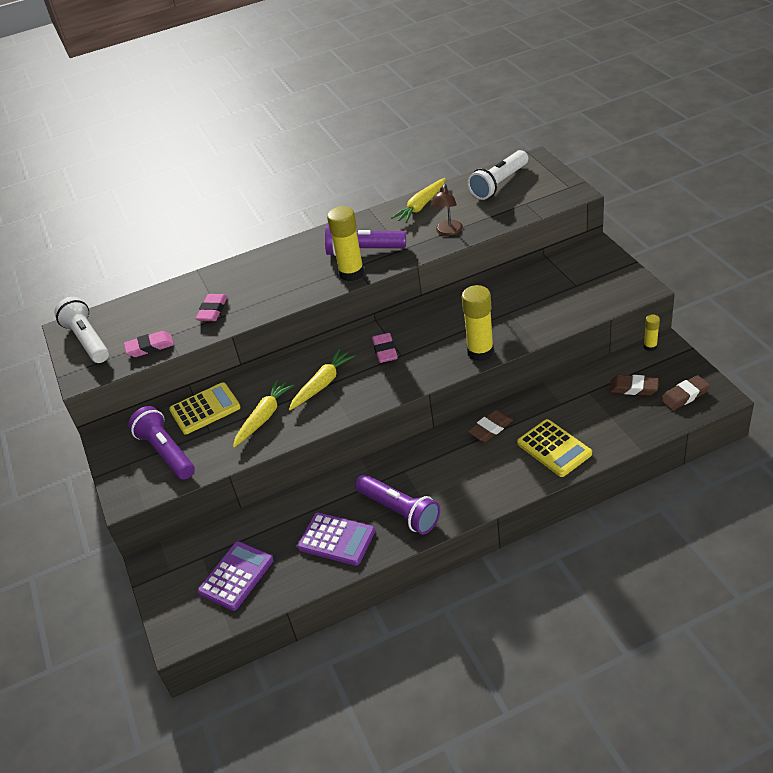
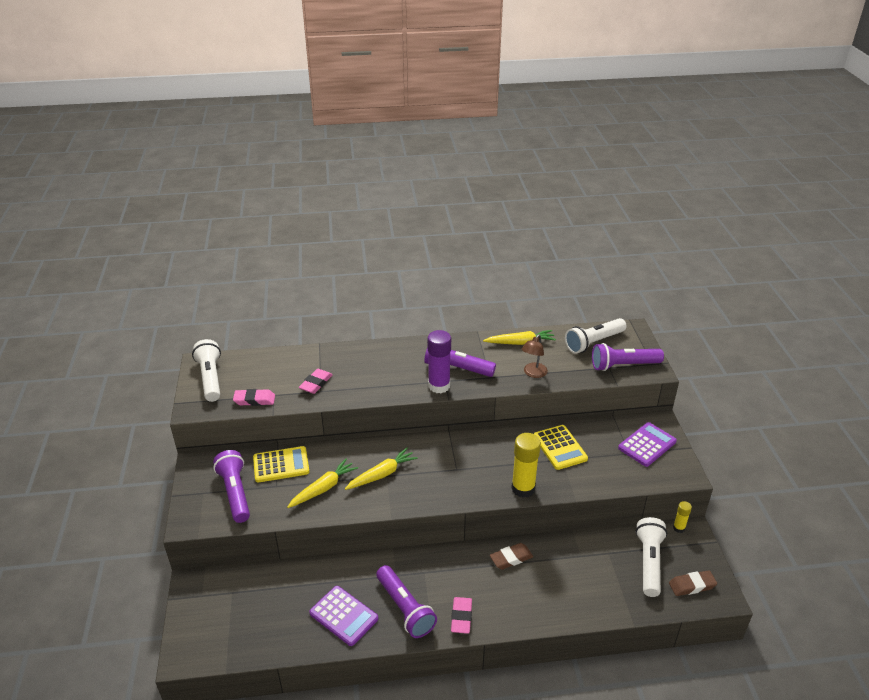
camera: 10 degrees right, 5 degrees down
purple calculator [198,541,274,611] -> purple calculator moved to [618,422,677,467]
yellow glue stick [327,206,364,281] -> purple glue stick [427,330,451,393]
pink eraser [372,333,398,363] -> pink eraser moved to [451,597,472,634]
yellow carrot [391,178,446,223] -> yellow carrot turned 150 degrees counterclockwise [483,330,556,345]
yellow calculator [517,419,592,477] -> yellow calculator moved to [534,425,588,470]
brown eraser [609,375,659,395] -> white flashlight [635,517,667,597]
none -> purple flashlight [592,343,664,371]

